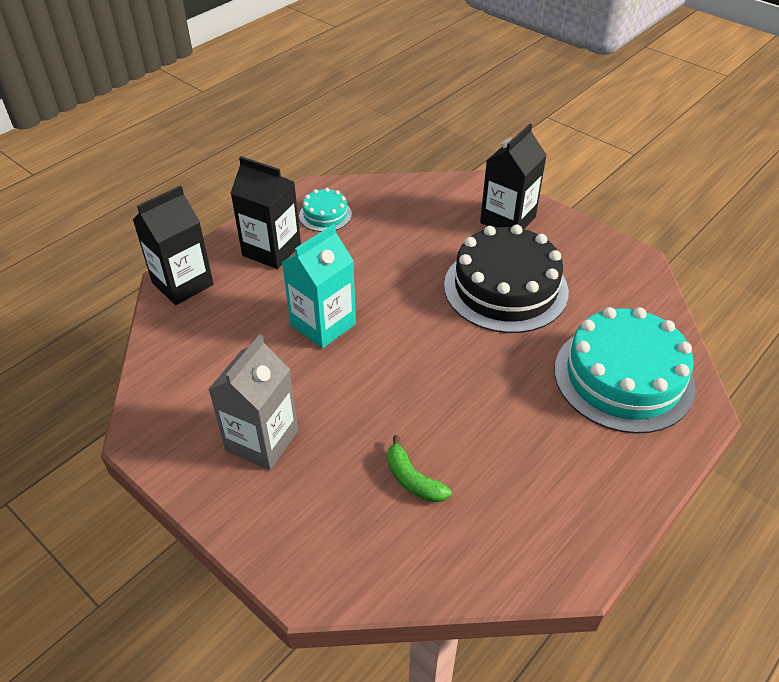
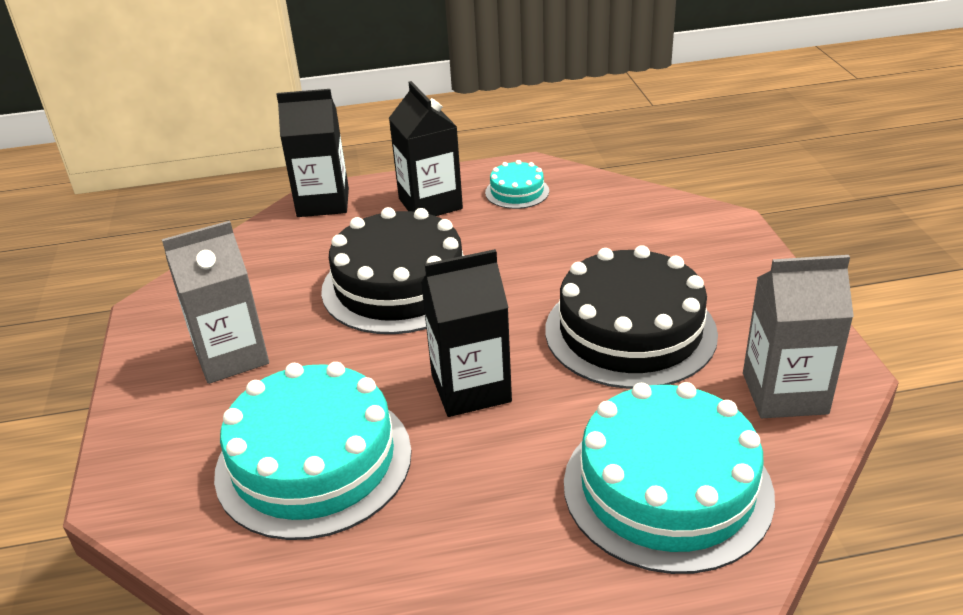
camera: 40 degrees right, 10 degrees down
turquoise carton [282,224,356,348] -> black cake [321,207,465,334]
green banana [387,435,451,503] -> turquoise cake [214,362,412,540]
black carton [480,124,547,229] -> black carton moved to [421,249,512,417]
none -> grey carton [743,255,854,418]

